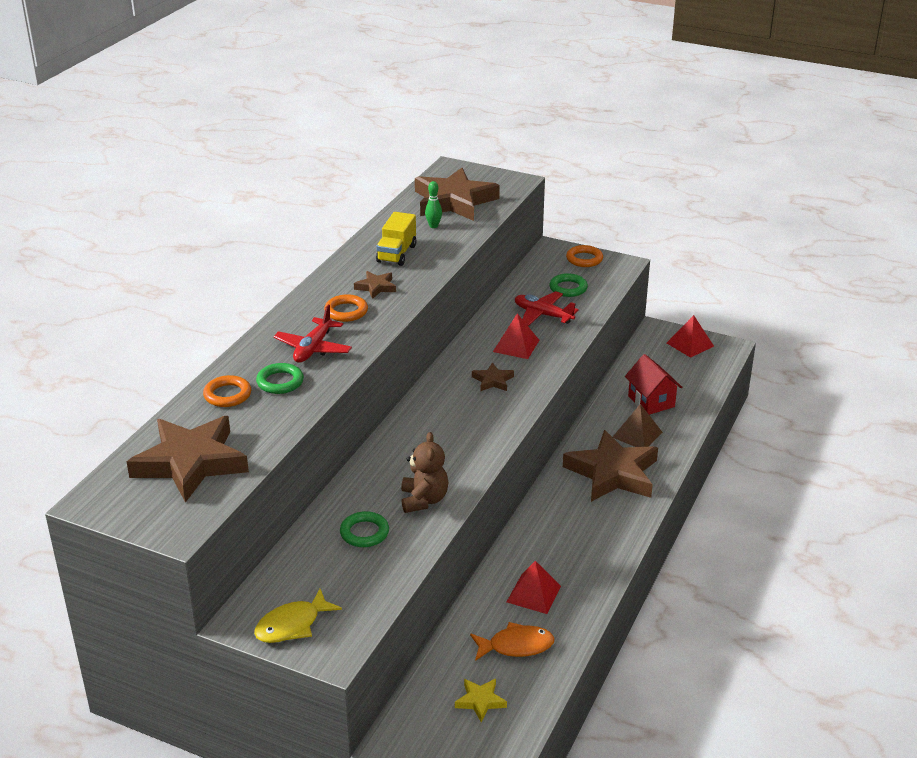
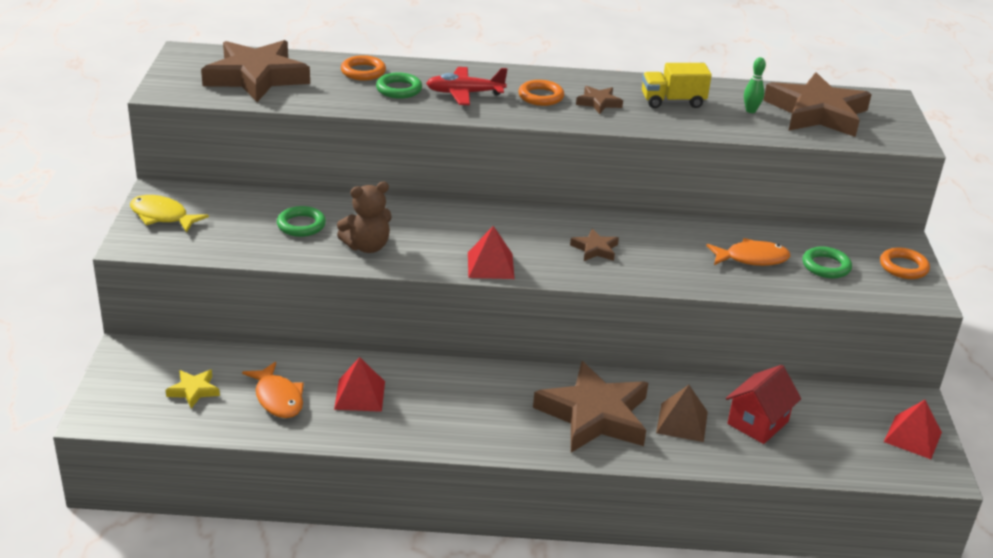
camera: 65 degrees right, 0 degrees up
red pyramid [493,313,539,359] -> red pyramid moved to [468,226,515,279]
red plane [515,291,579,326] -> orange fish [706,238,790,266]

